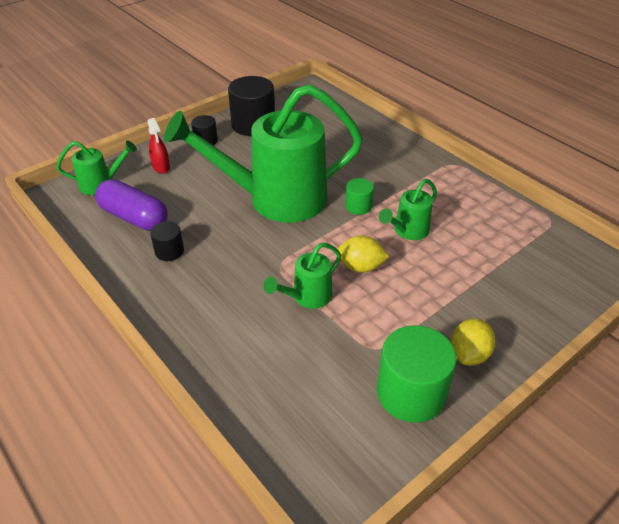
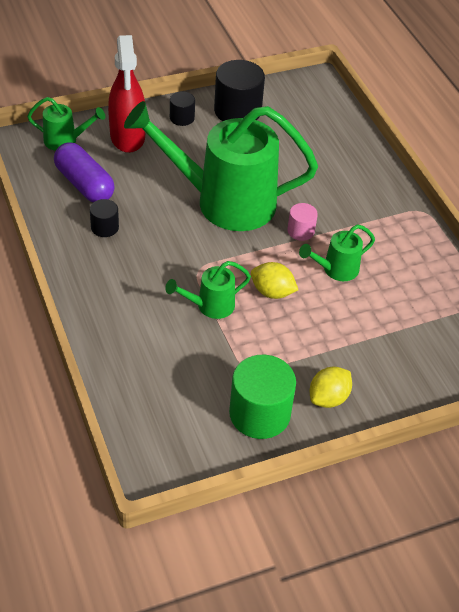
camera: 15 degrees right, 5 degrees up
red spray bottle [148,118,170,174] -> red spray bottle [108,35,145,153], size x2.07
green cylinder [345,178,374,215] -> pink cylinder [287,203,318,241]

